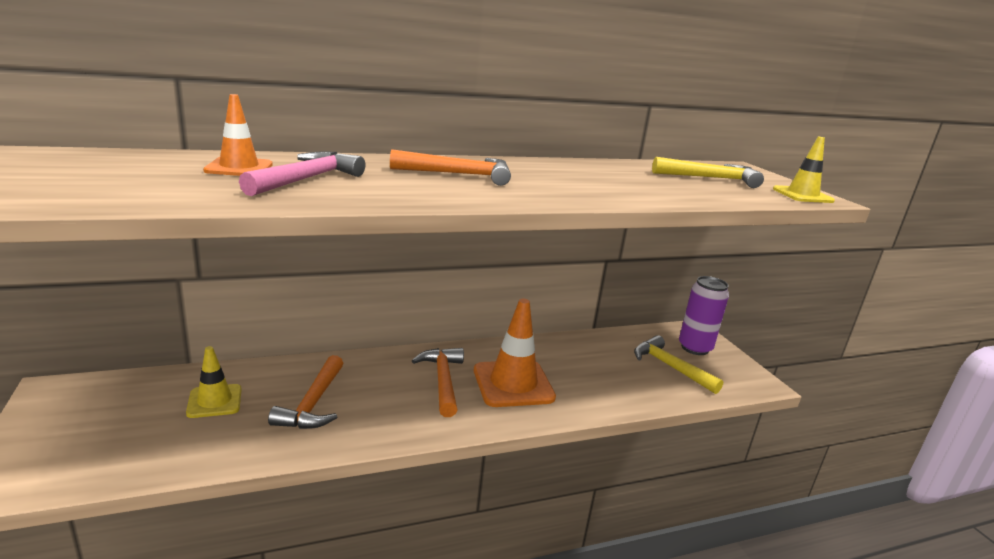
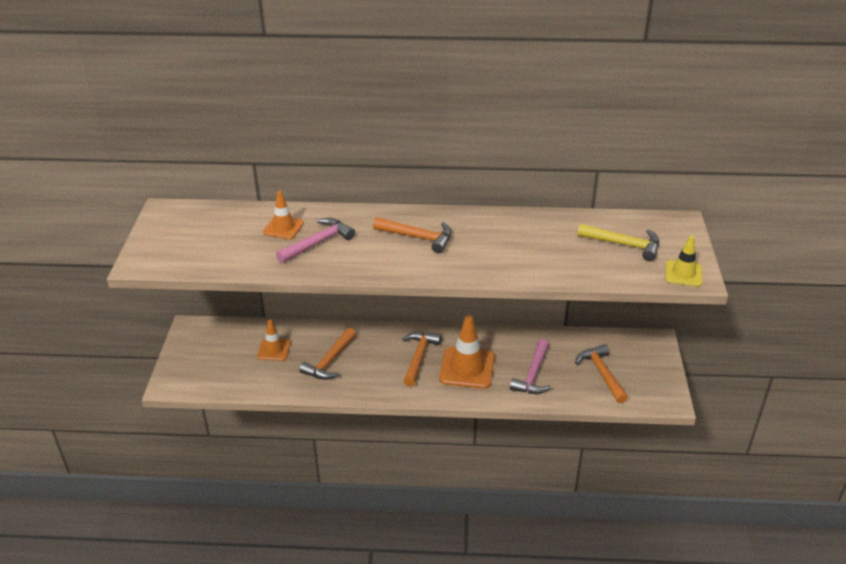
camera: 25 degrees right, 15 degrees up
yellow traffic cone [186,346,242,418] -> orange traffic cone [257,320,291,361]
yellow hammer [634,335,723,394] -> orange hammer [575,344,628,403]
purple can [679,276,729,355] -> none
none -> pink hammer [510,339,552,394]

